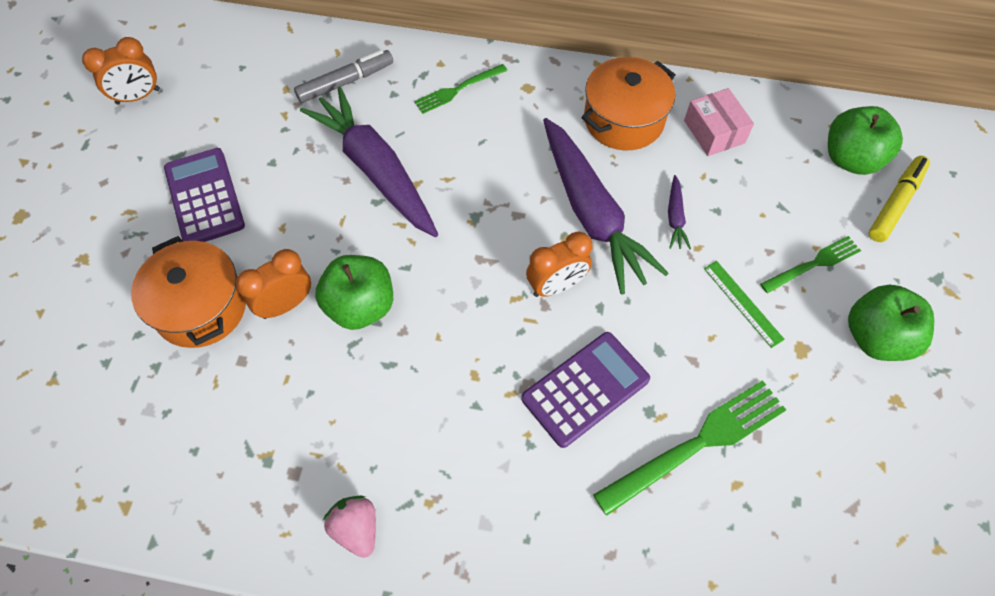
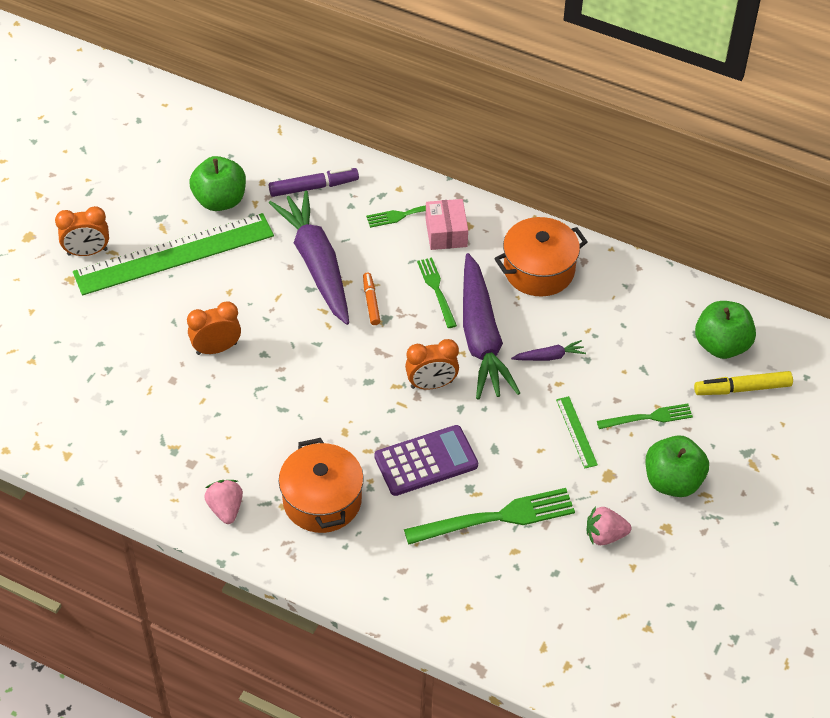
camera: 15 degrees right, 10 degrees down
orange clock [82,37,160,104] -> orange clock moved to [55,206,109,256]
orange pot [131,236,246,348] -> orange pot moved to [279,438,364,533]
purple calculator [164,148,245,242] -> green ruler [73,213,274,296]
grey marker [294,50,393,103] -> purple marker [269,167,359,197]
green apple [315,255,393,330] -> green apple moved to [189,156,246,211]
purple carrot [668,175,691,249] -> purple carrot turned 120 degrees counterclockwise [511,340,586,361]
pink box [684,88,754,156] -> pink box moved to [426,199,468,250]
yellow marker [869,156,930,242] -> yellow marker turned 150 degrees counterclockwise [694,371,793,395]
none -> orange marker [363,273,380,325]
none -> green fork [417,258,457,328]
none -> pink strawberry [587,506,631,545]

